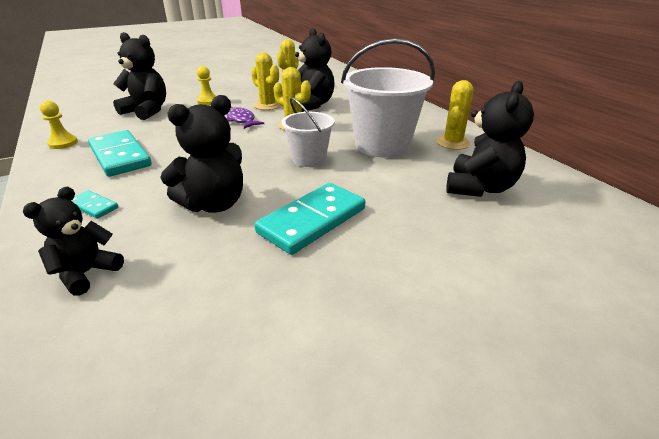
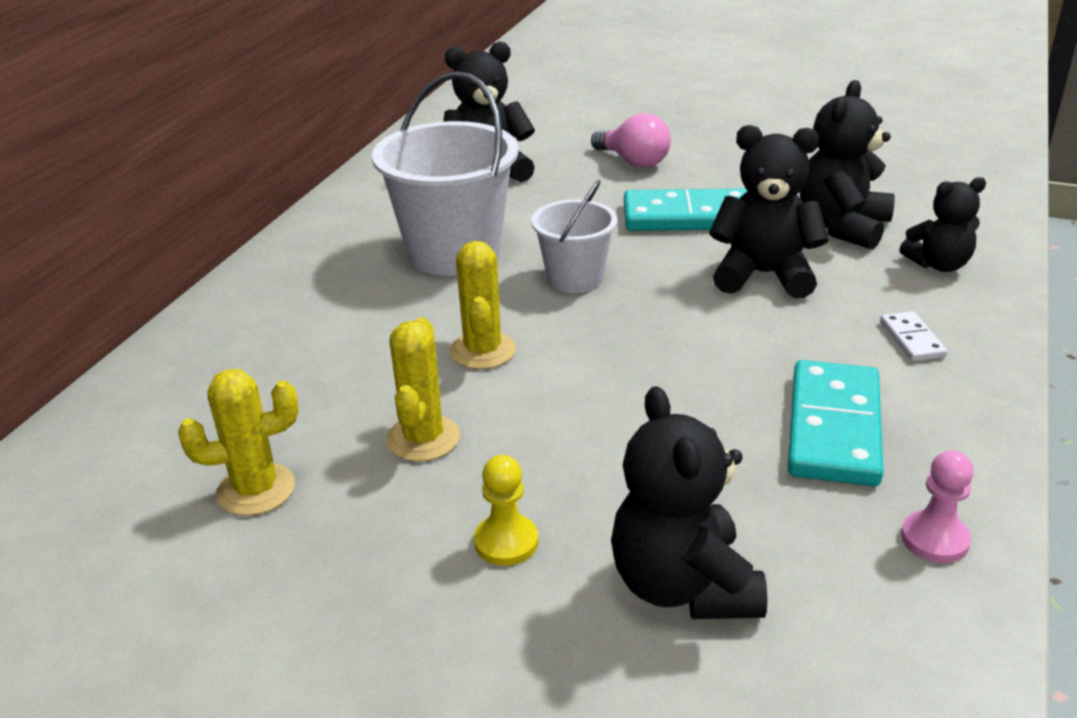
camera: 130 degrees left, 0 degrees up
yellow pawn [40,100,78,149] -> pink pawn [901,451,974,563]
turquoise domino [71,190,118,219] -> white domino [880,311,947,361]
purple fish [227,107,264,129] -> none
black teddy bear [295,28,335,112] -> black teddy bear moved to [800,80,895,250]
yellow cactus [436,80,474,150] -> none
none -> pink light bulb [591,113,671,168]

